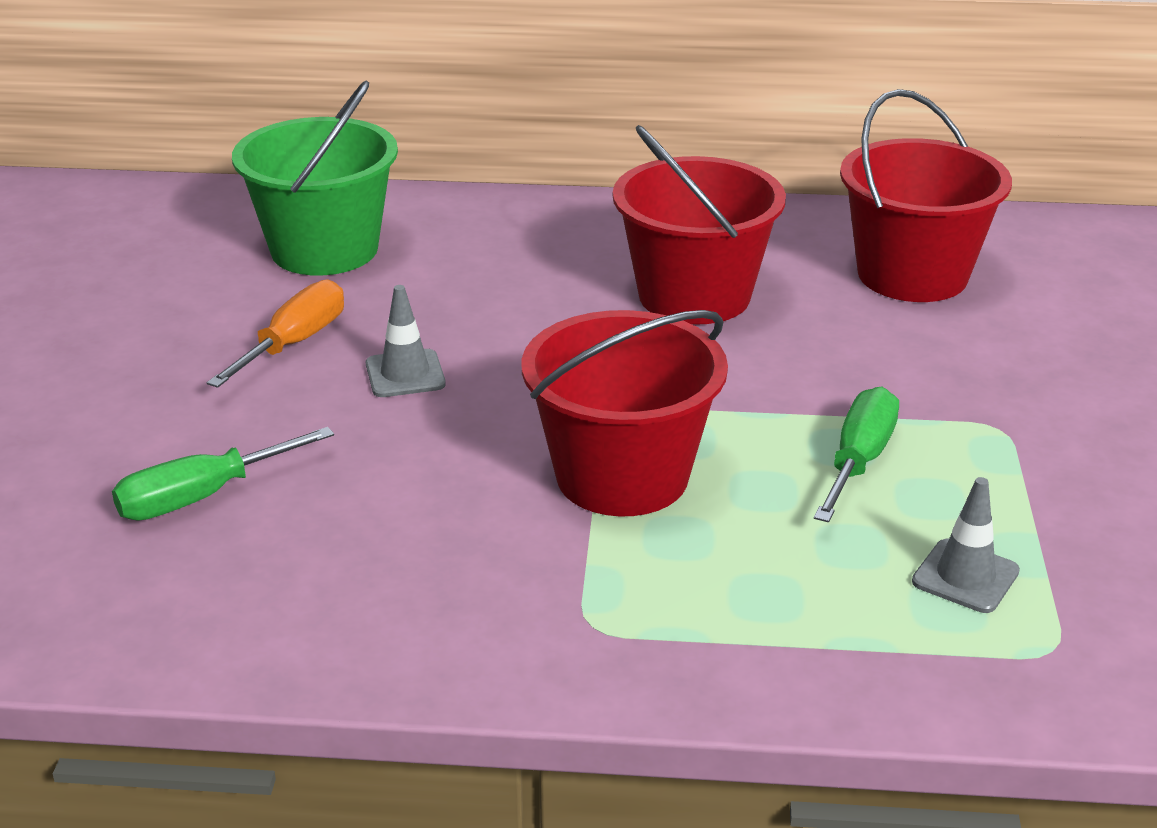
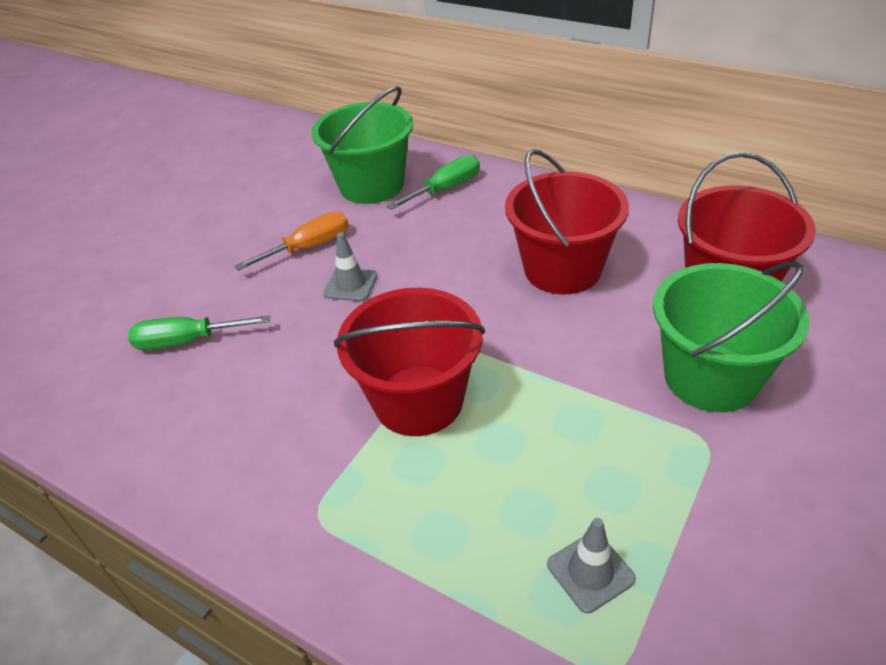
camera: 30 degrees right, 10 degrees up
green screwdriver [814,387,899,522] -> green screwdriver moved to [386,155,480,210]
none -> green bucket [653,261,810,412]

